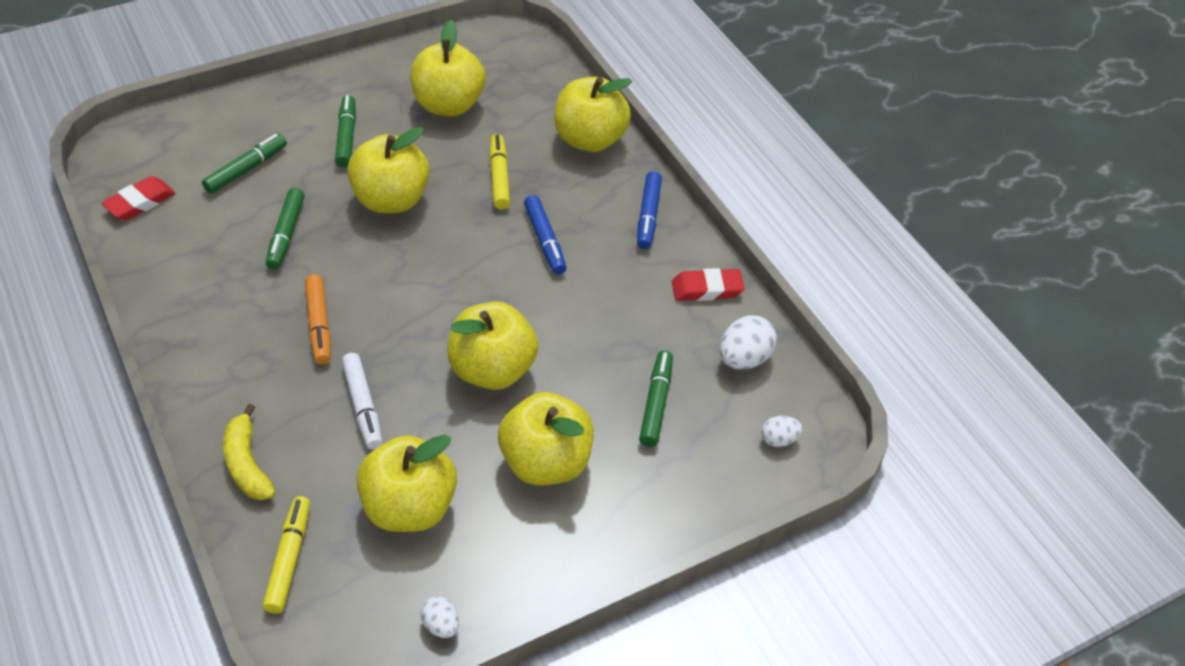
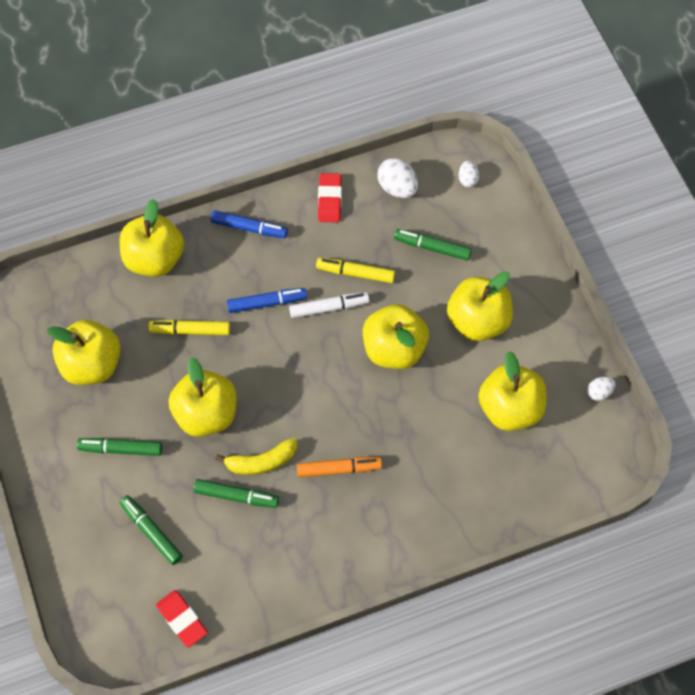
camera: 80 degrees left, 15 degrees up
yellow banana [223,404,276,500] -> yellow banana moved to [215,438,297,475]
yellow marker [263,496,310,614] -> yellow marker moved to [316,258,395,283]
white marker [342,353,383,449] -> white marker moved to [289,292,369,318]

